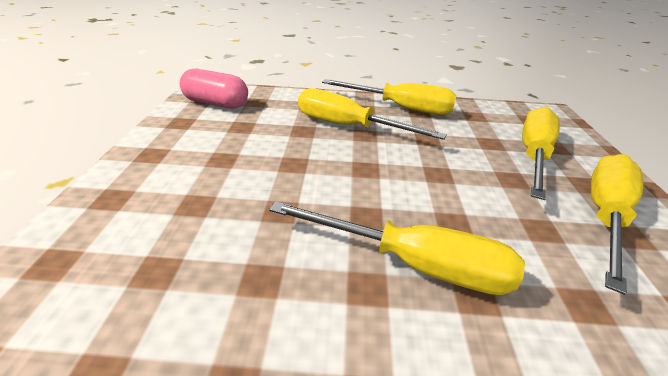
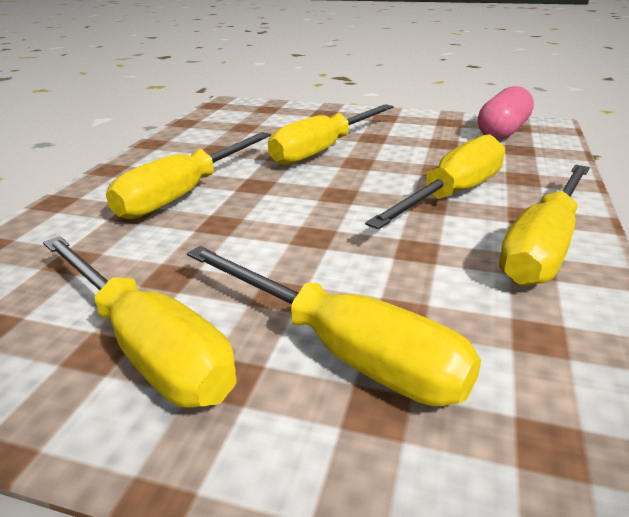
camera: 105 degrees right, 5 degrees down
none -> yellow screwdriver [268,104,393,165]

